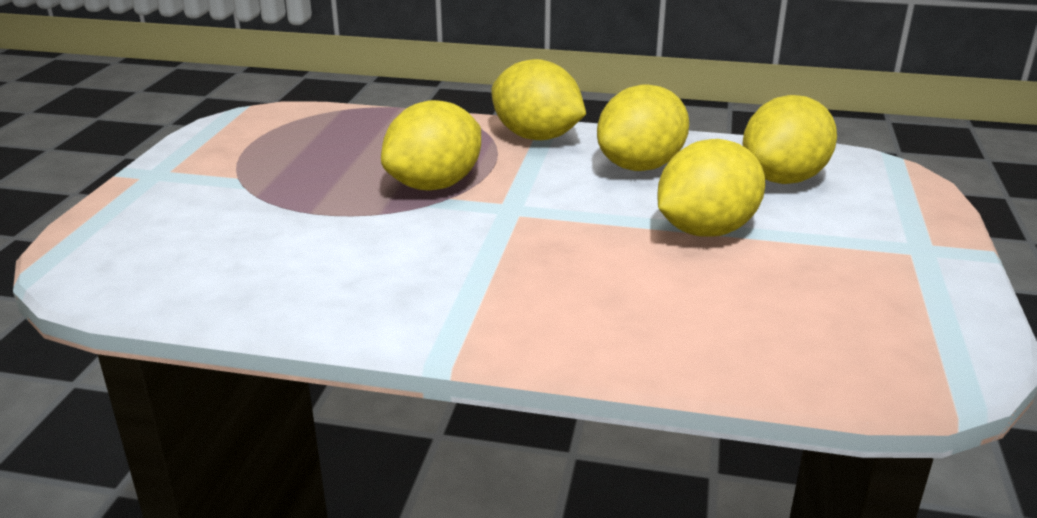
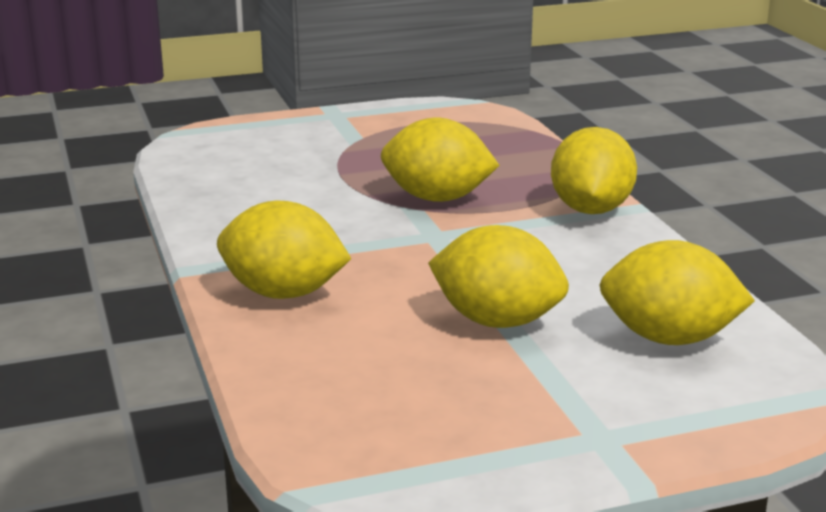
camera: 60 degrees right, 5 degrees down
yellow lemon [597,84,689,171] -> yellow lemon moved to [217,201,351,299]

